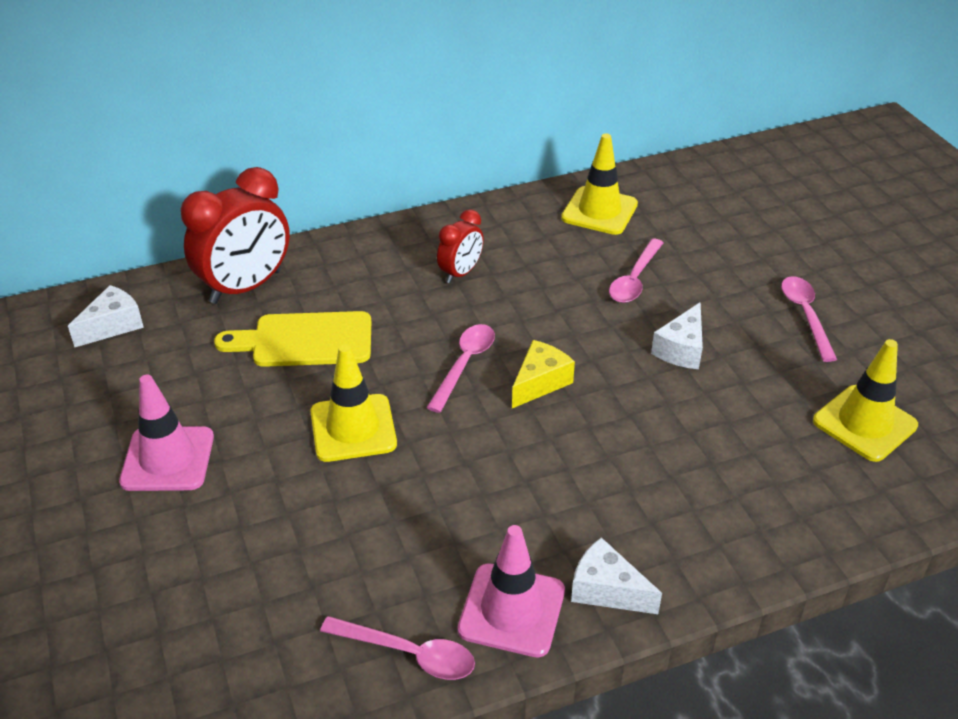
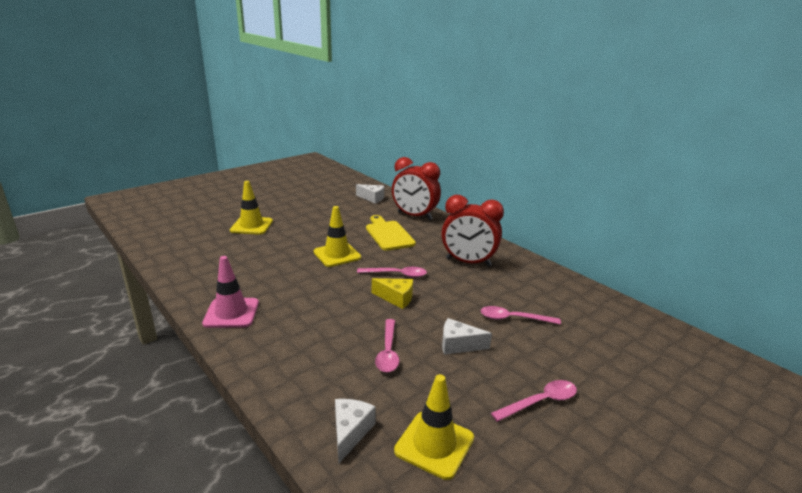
camera: 70 degrees right, 15 degrees down
pink traffic cone [119,375,214,491] -> none
pink spoon [320,616,475,680] -> pink spoon moved to [375,319,399,373]
red clock [437,209,484,283] -> red clock [441,195,504,267], size x1.85
yellow traffic cone [561,133,638,235] -> yellow traffic cone moved to [230,181,273,235]
white cheese [571,537,662,614] -> white cheese moved to [335,399,376,463]

